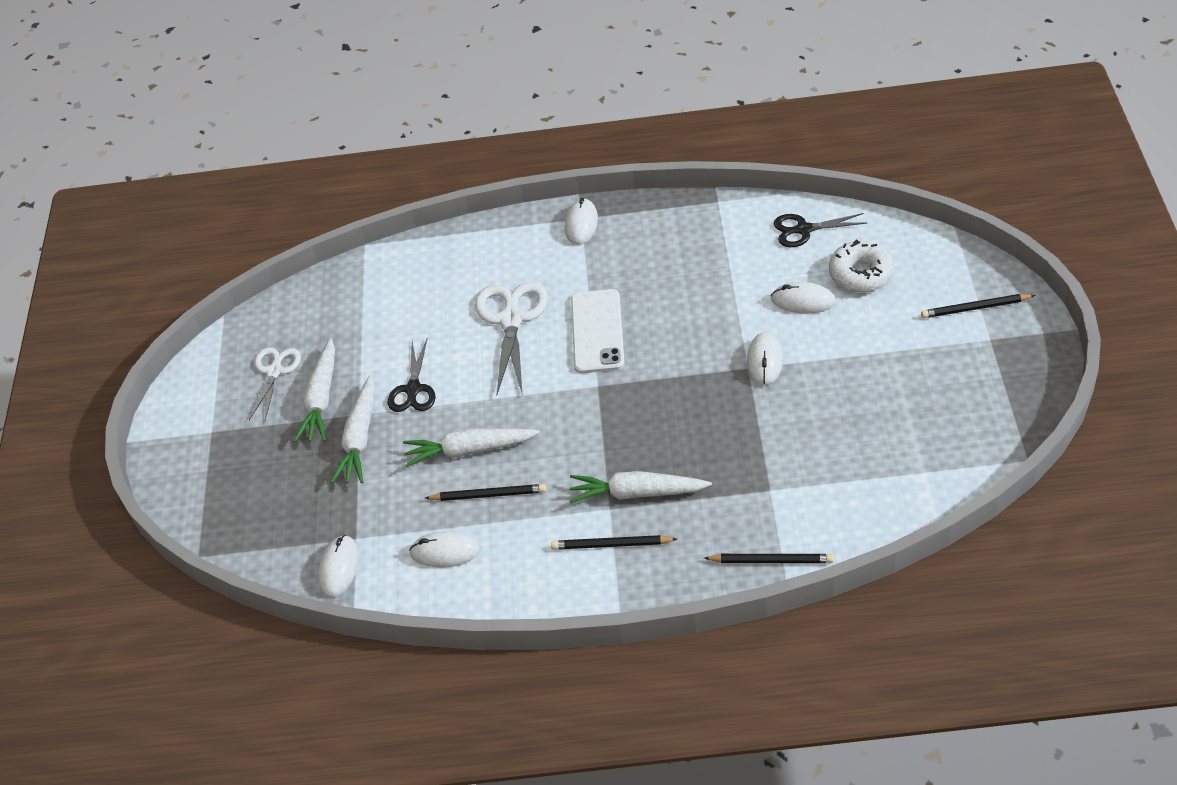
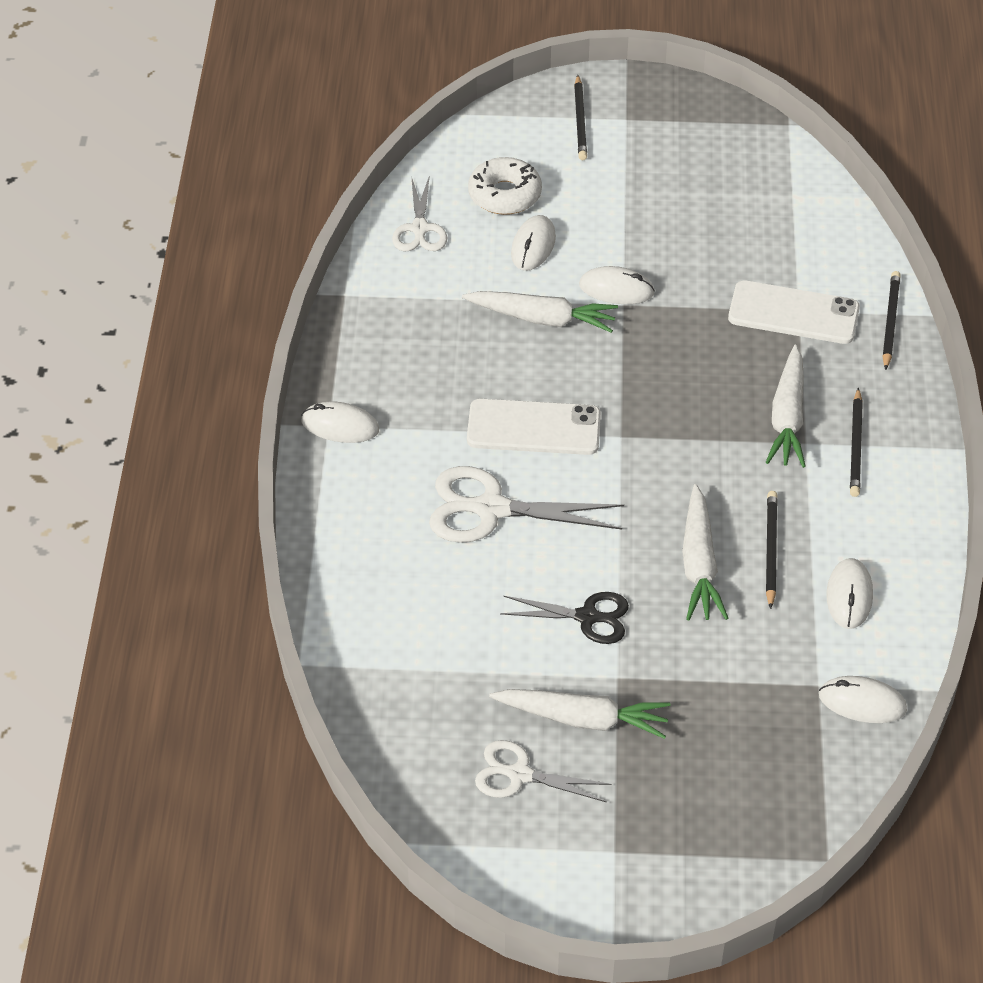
camera: 90 degrees left, 0 degrees up
white carrot [331,375,375,483] -> white carrot moved to [462,291,618,333]
black scissors [774,213,867,247] -> white scissors [392,176,447,251]
none -> white phone [728,280,860,344]

